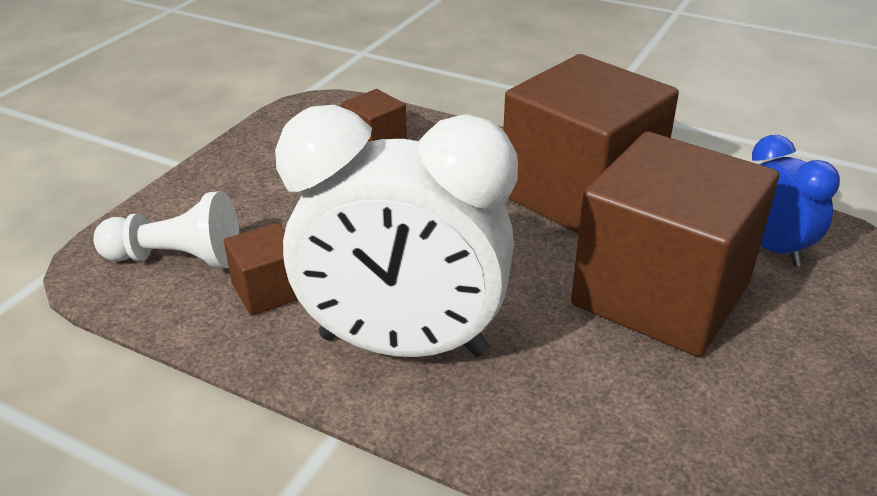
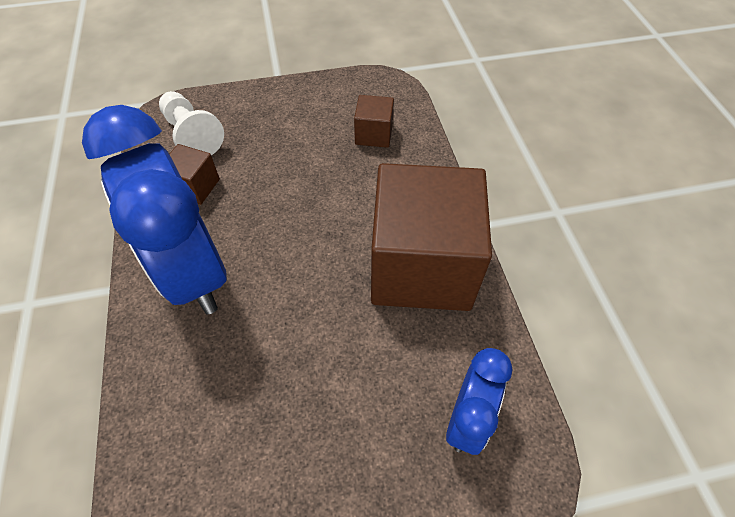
camera: 50 degrees right, 20 degrees up
white clock [275,105,518,357] -> blue clock [82,105,227,314]
brown cube [571,132,779,357] -> none

